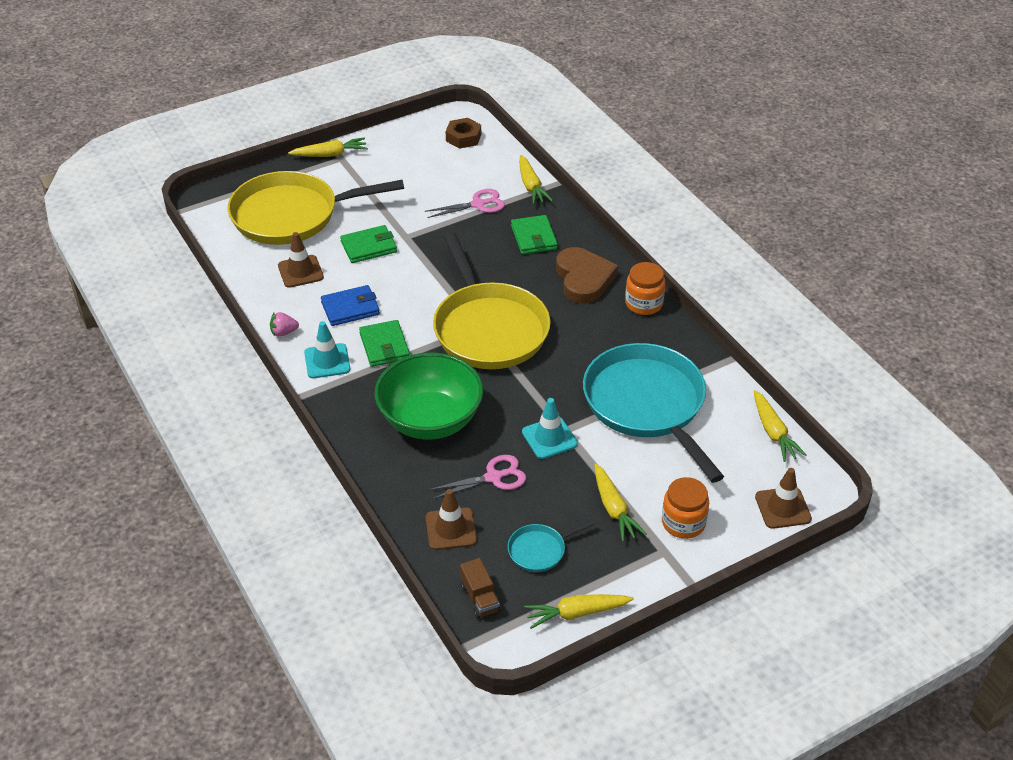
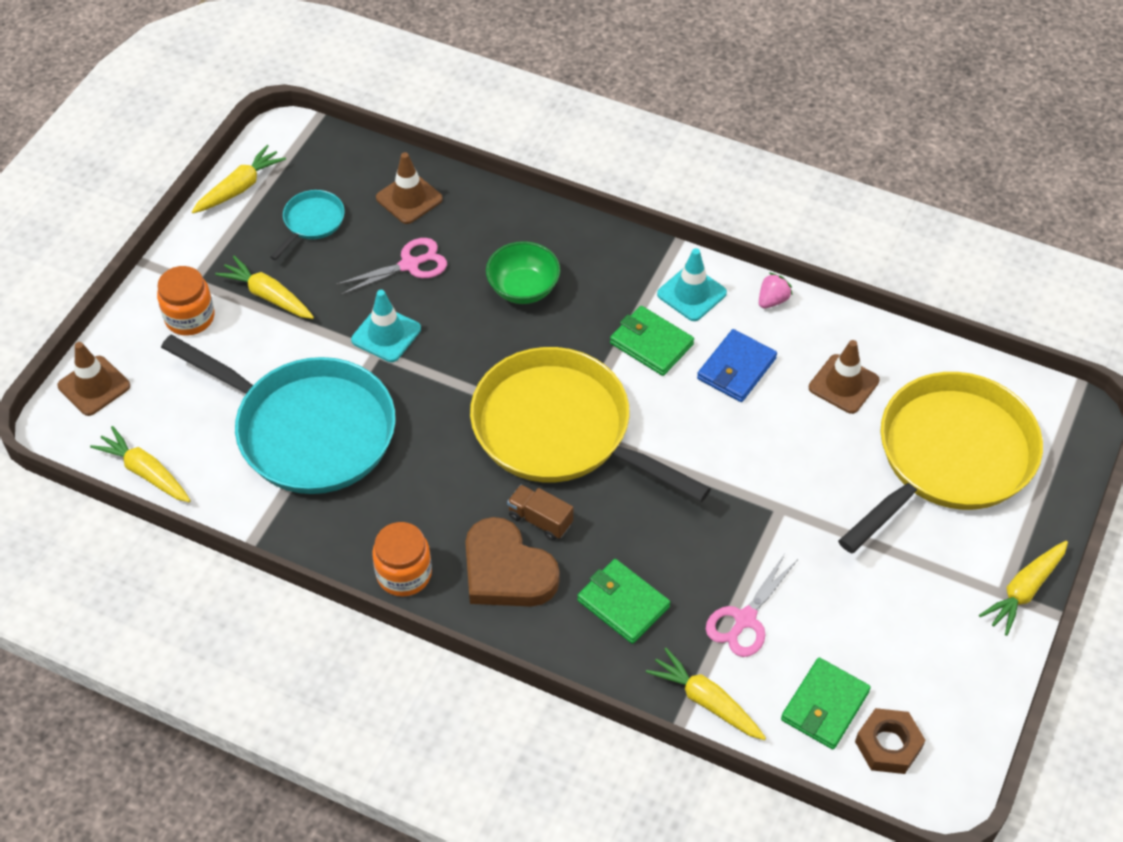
camera: 145 degrees right, 10 degrees up
green wallet [340,225,397,263] -> green wallet moved to [781,658,871,749]
green bowl [375,352,484,440] -> green bowl [486,241,560,304], size x0.57
pink scissors [428,455,526,499] -> pink scissors turned 150 degrees counterclockwise [336,238,447,295]
brown truck [460,558,500,619] -> brown truck moved to [507,485,573,541]

